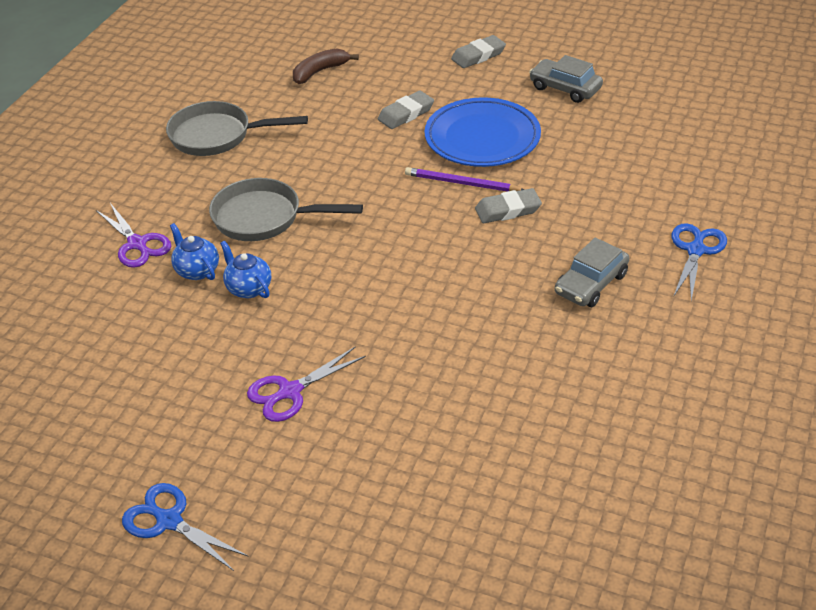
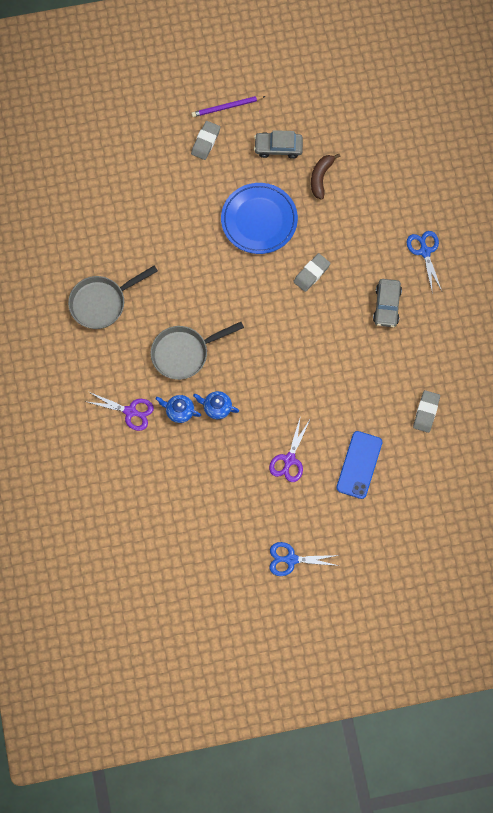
camera: 35 degrees left, 30 degrees up
brown banana [293,49,359,84] -> brown banana moved to [311,153,340,200]
grey eraser [378,91,434,129] -> grey eraser moved to [413,390,440,433]
purple pencil [405,167,524,192] -> purple pencil moved to [191,96,266,117]
none -> blue phone [336,431,382,499]

